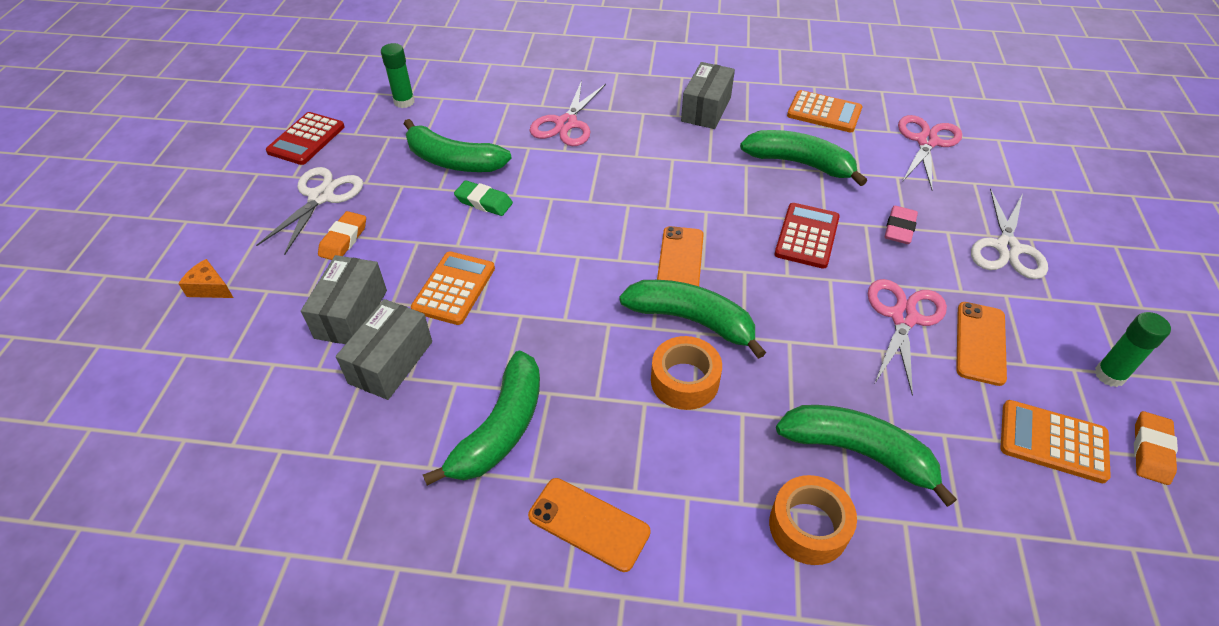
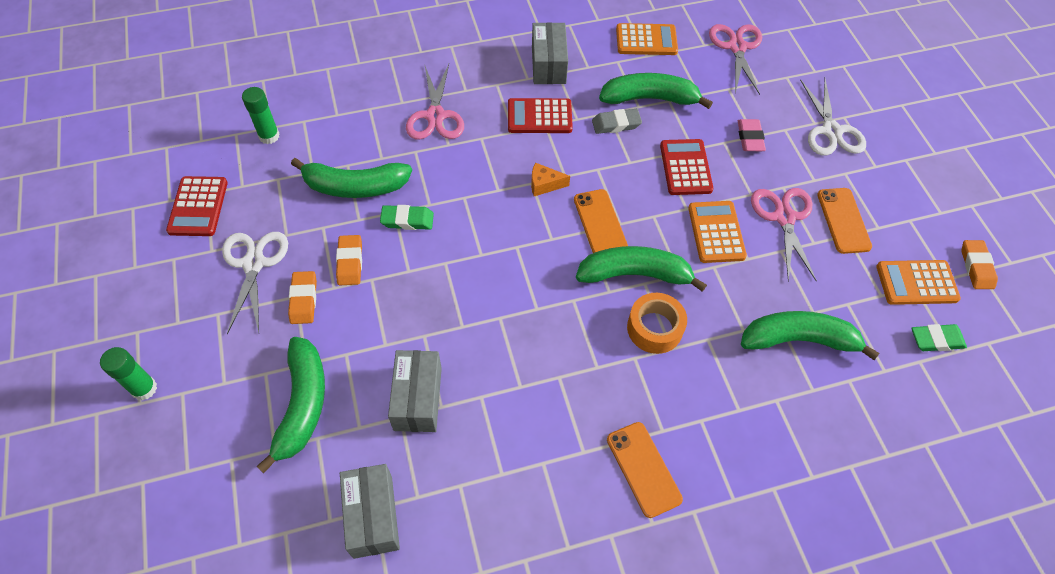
camera: 25 degrees left, 10 degrees up
orange cheese [178,259,233,298] -> orange cheese moved to [531,162,570,196]
grey box [301,255,387,344] -> grey box moved to [340,464,400,559]
orange calculator [411,251,495,325] -> orange calculator moved to [688,201,747,263]
green banana [423,351,540,486] -> green banana moved to [256,337,325,473]
orange phone [528,478,651,572] -> orange phone turned 60 degrees clockwise [607,422,683,518]
orange tape [769,475,857,565] -> none
green glue stick [1095,312,1171,387] -> green glue stick moved to [100,347,157,401]
none -> orange eraser [336,235,362,285]
none -> red calculator [508,98,573,133]
none -> grey eraser [592,109,642,134]
none -> green eraser [912,324,967,351]

